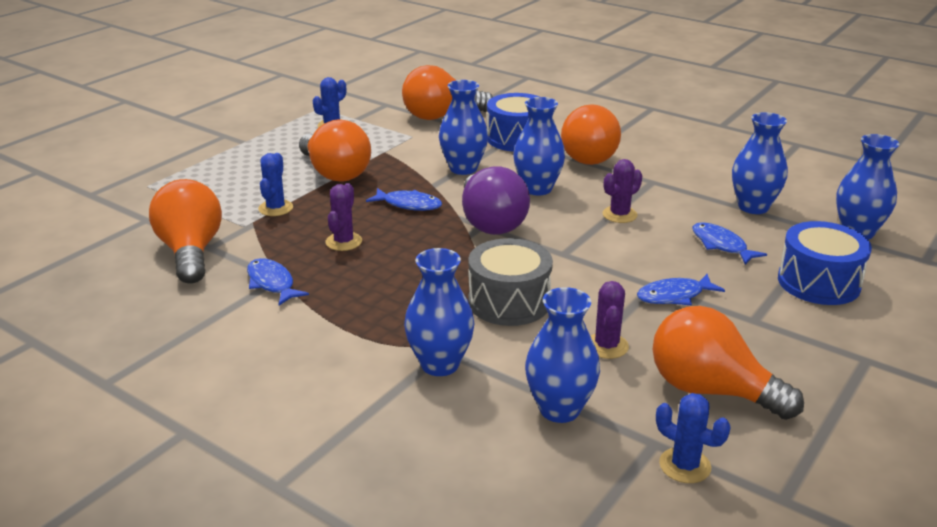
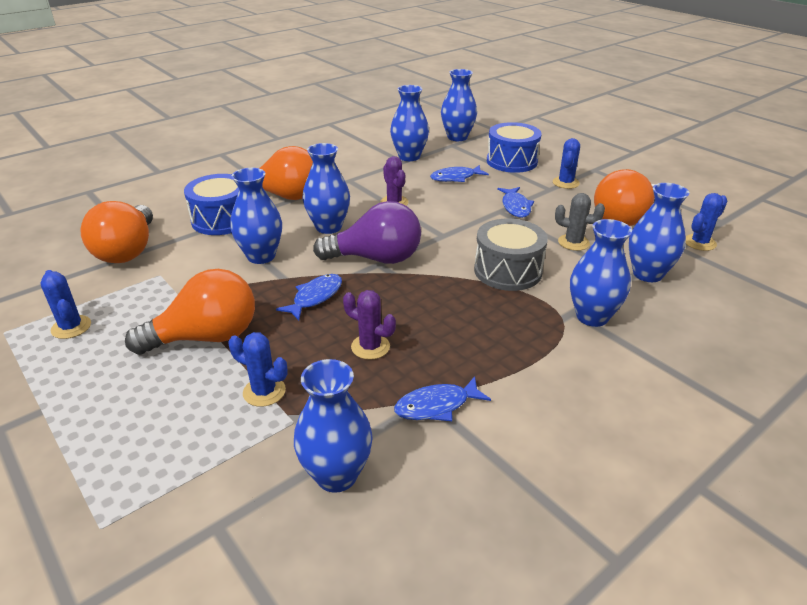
camera: 75 degrees left, 5 degrees up
orange light bulb [149,179,222,283] -> blue vase [294,359,373,493]
purple cactus [591,281,629,359] -> grey cactus [555,193,605,251]
none -> blue cactus [553,138,580,189]

